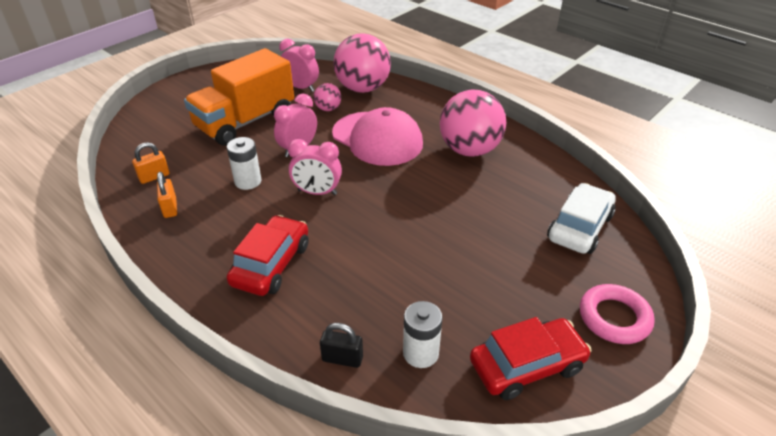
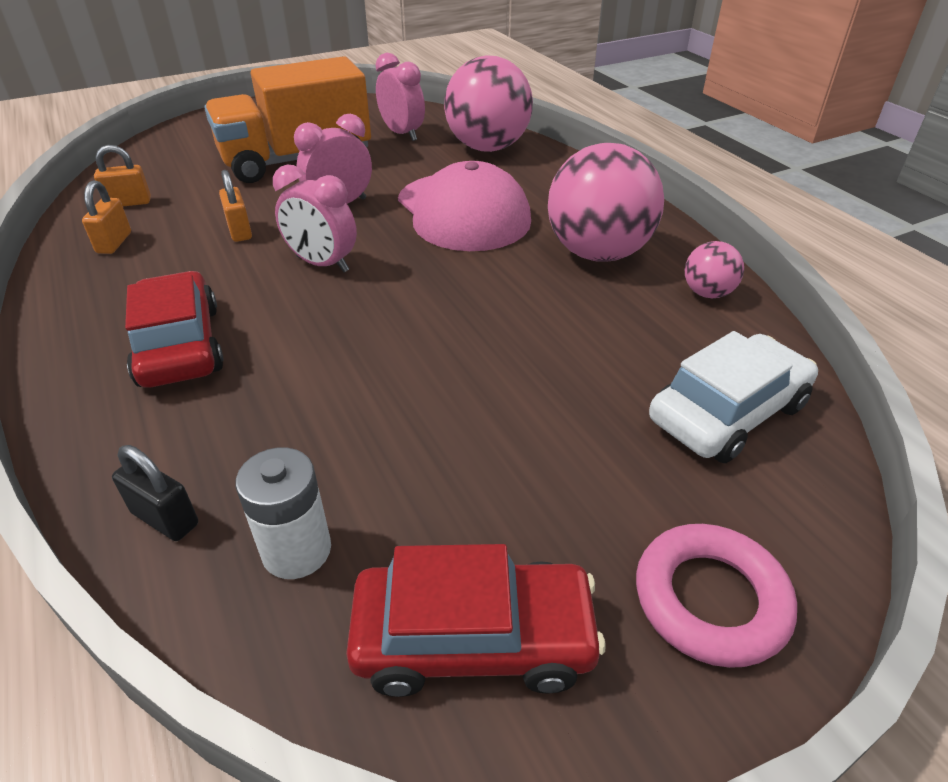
camera: 20 degrees right, 0 degrees up
white battery [227,137,262,190] -> orange padlock [219,170,252,242]
red car [227,215,309,296] -> red car turned 60 degrees counterclockwise [125,271,224,388]
pink ball [314,83,341,111] -> pink ball moved to [685,241,744,298]

